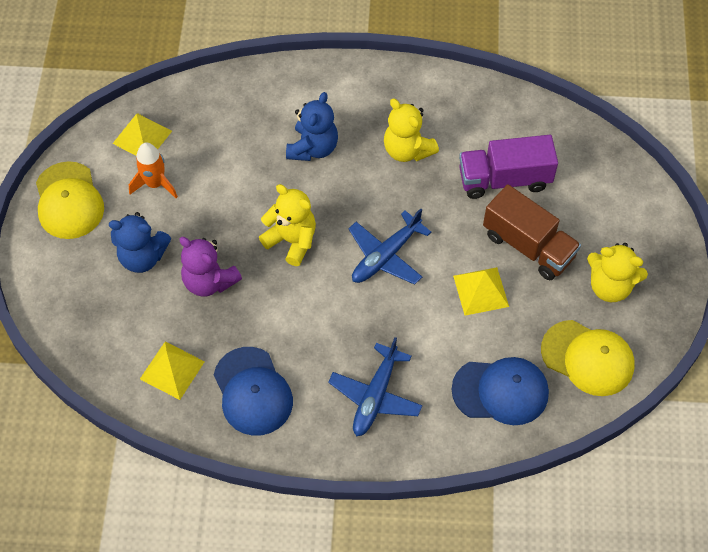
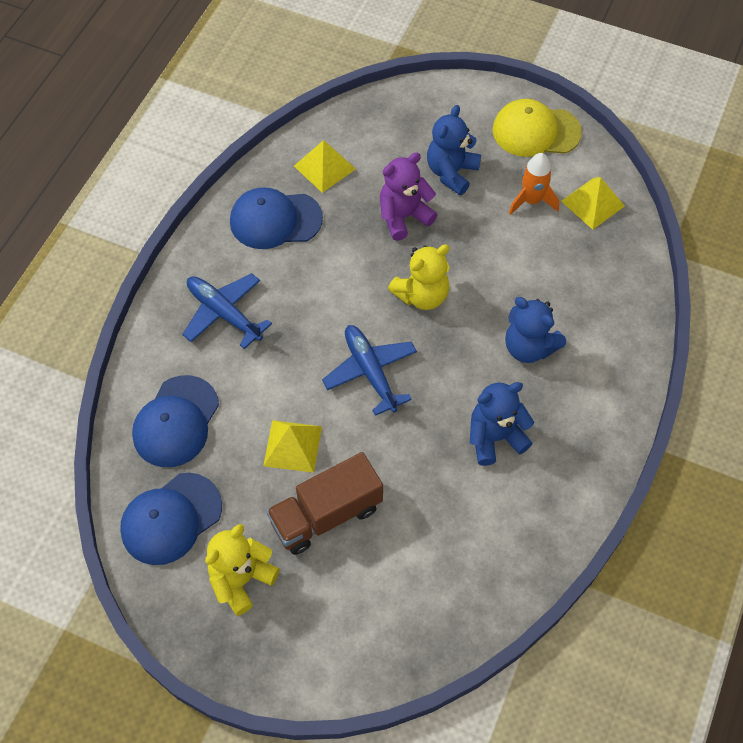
camera: 110 degrees right, 0 degrees up
yellow teddy bear [384,98,439,162] -> blue teddy bear [470,382,534,466]
purple truck [459,135,558,199] -> none
yellow cap [541,320,635,396] -> blue cap [120,473,222,565]

